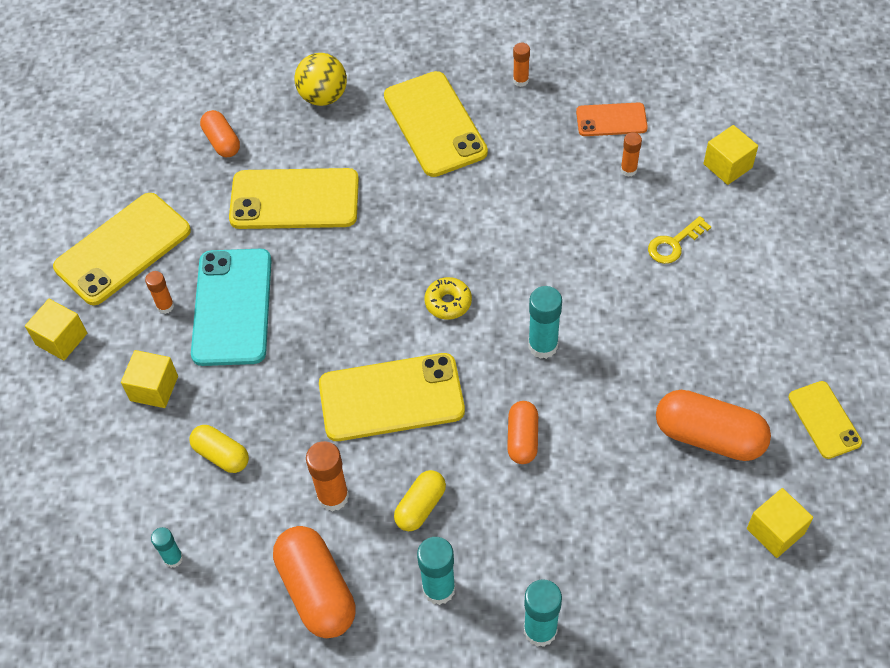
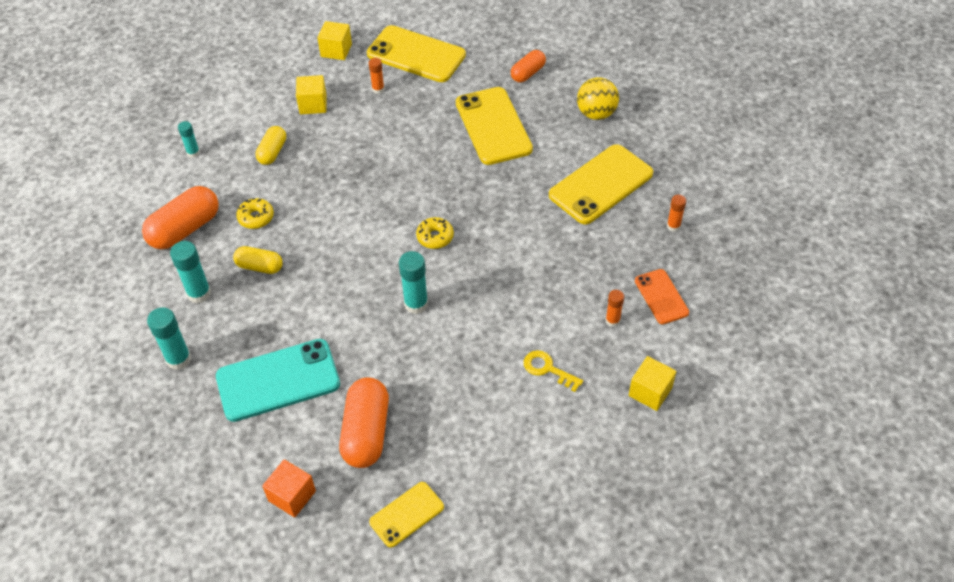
camera: 70 degrees right, 5 degrees down
turquoise phone [191,249,272,366] -> turquoise phone moved to [216,339,340,422]
orange glue stick [306,441,349,511] -> yellow donut [236,198,274,229]
yellow phone [319,353,465,441] -> none
orange capsule [507,401,538,464] -> none
yellow cube [747,488,813,558] -> orange cube [262,459,316,518]

